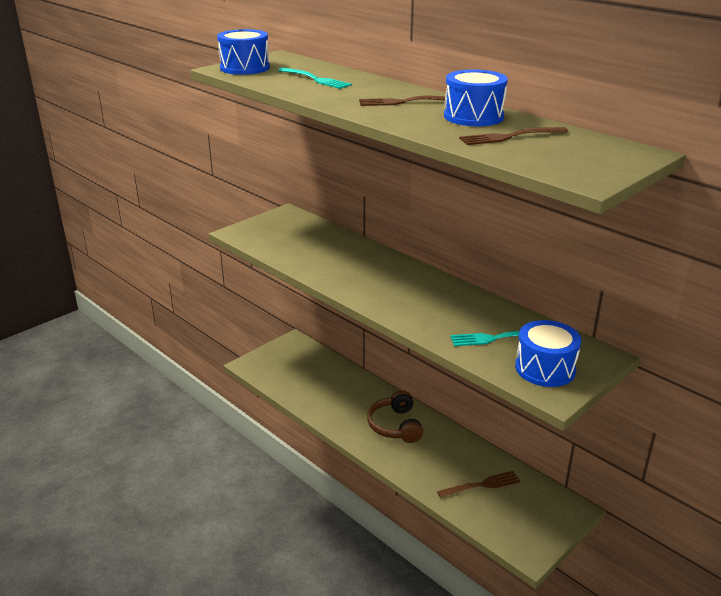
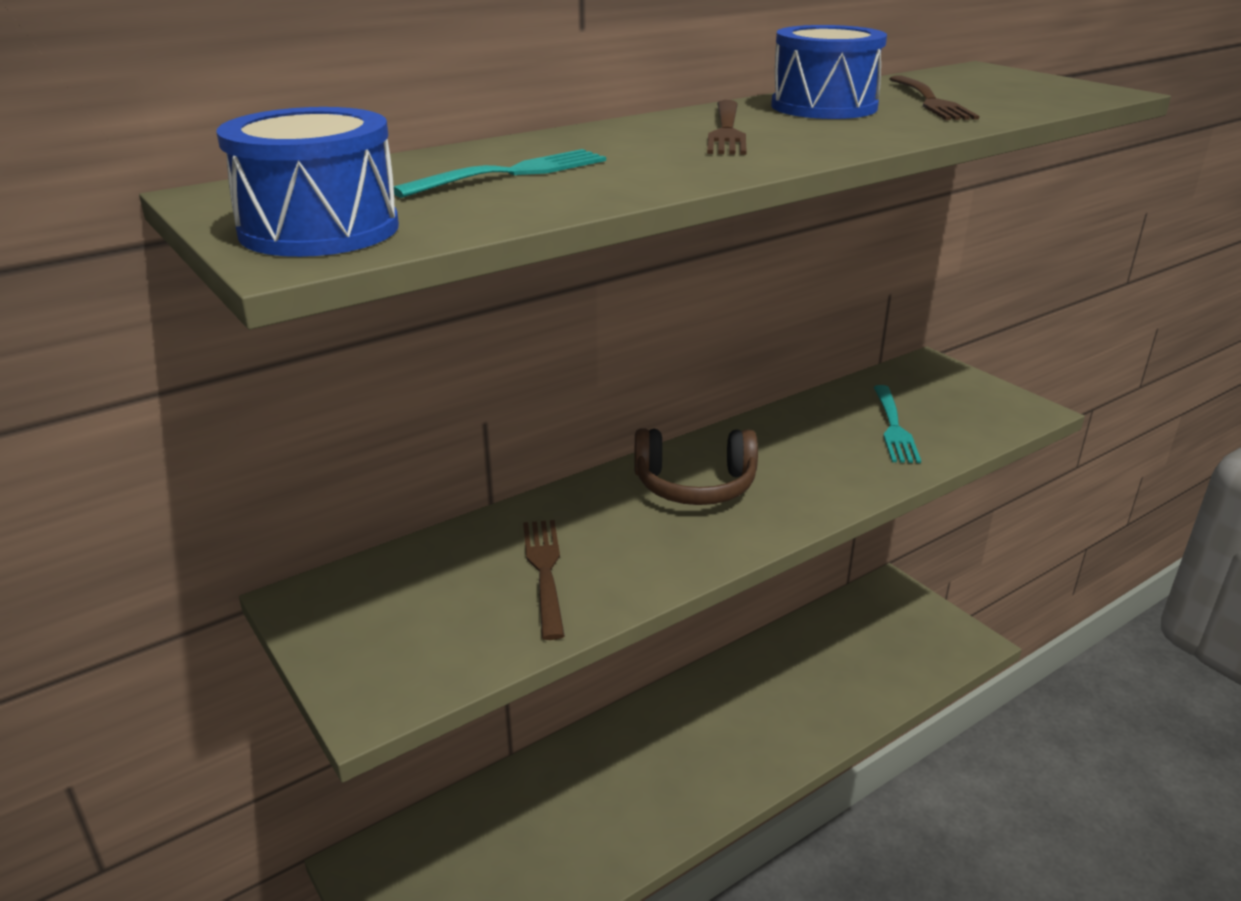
camera: 80 degrees left, 0 degrees up
brown headphones [367,391,423,443] -> brown headphones moved to [634,428,758,505]
brown fork [437,471,520,498] -> brown fork moved to [523,520,565,640]
blue drum [515,320,581,387] -> none

